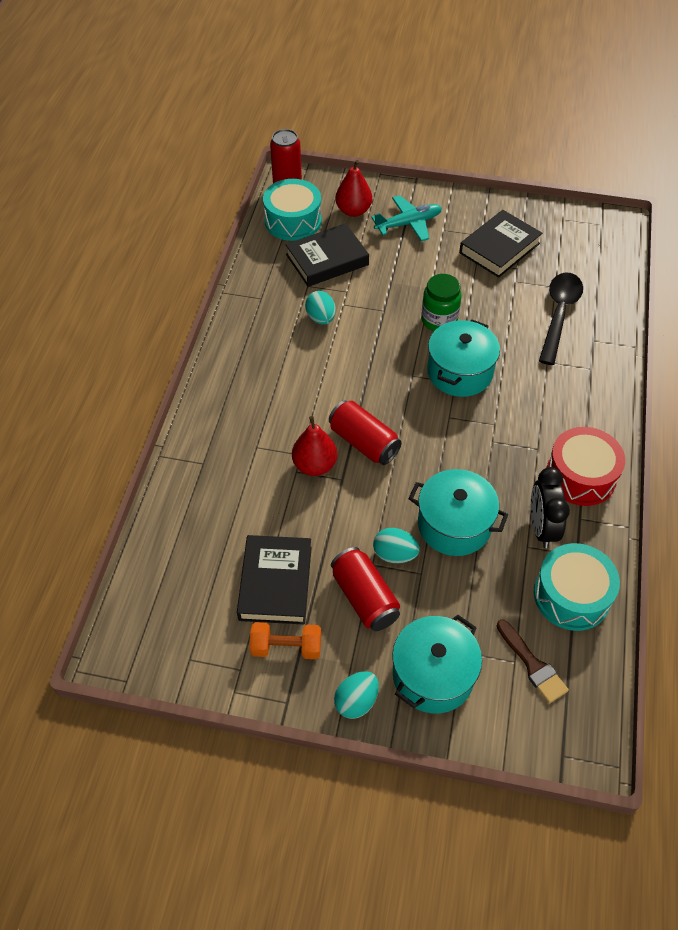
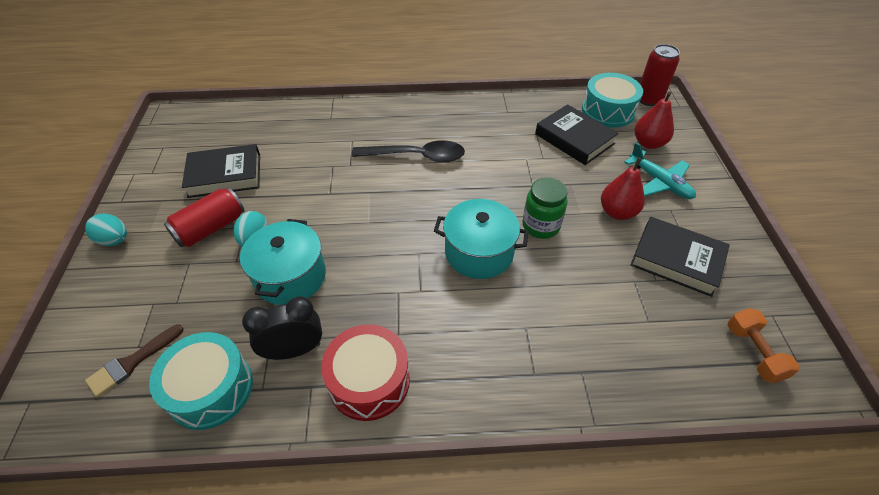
camera: 75 degrees right, 5 degrees down
orange dumbbell [249,622,321,659] -> orange dumbbell moved to [728,308,800,383]
red pear [292,416,337,476] -> red pear moved to [601,158,645,220]
turquoise egg [305,291,336,325] -> none
red can [329,400,402,465] -> none
turquoise pot [392,615,482,714] -> none
black spoon [539,272,583,365] -> black spoon moved to [351,140,465,162]

